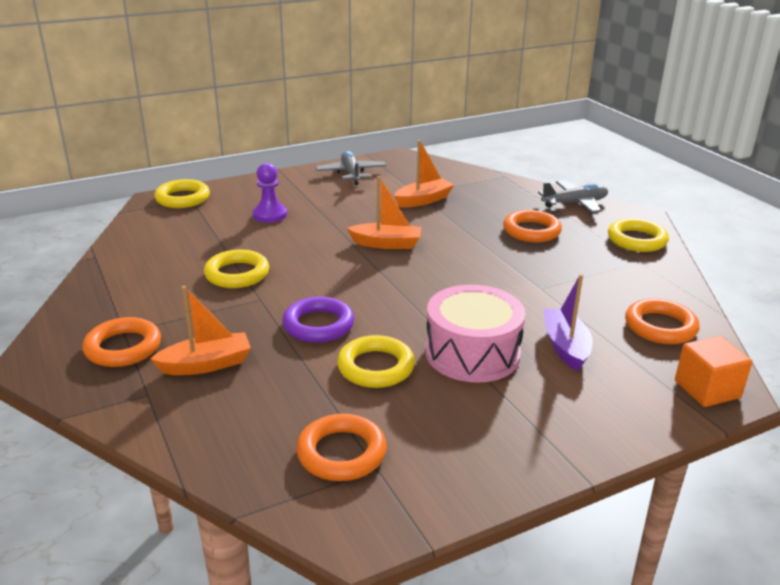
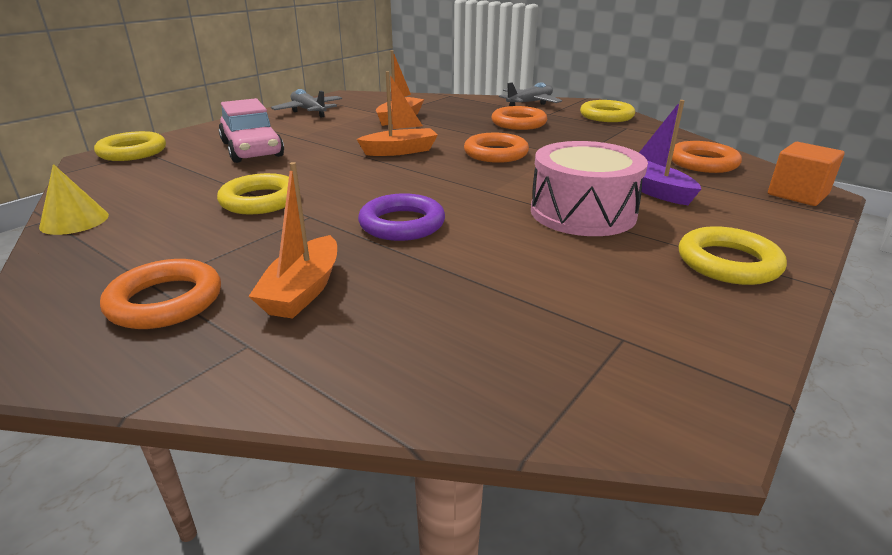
camera: 25 degrees left, 0 degrees up
orange boat [150,286,251,375] -> orange boat turned 150 degrees clockwise [248,162,337,319]
purple pawn [253,163,287,223] -> pink car [219,98,284,163]
orange ring [296,414,387,481] -> orange ring moved to [464,133,529,163]
yellow ring [337,335,415,388] -> yellow ring moved to [679,226,787,285]
none -> yellow cone [39,164,109,235]

